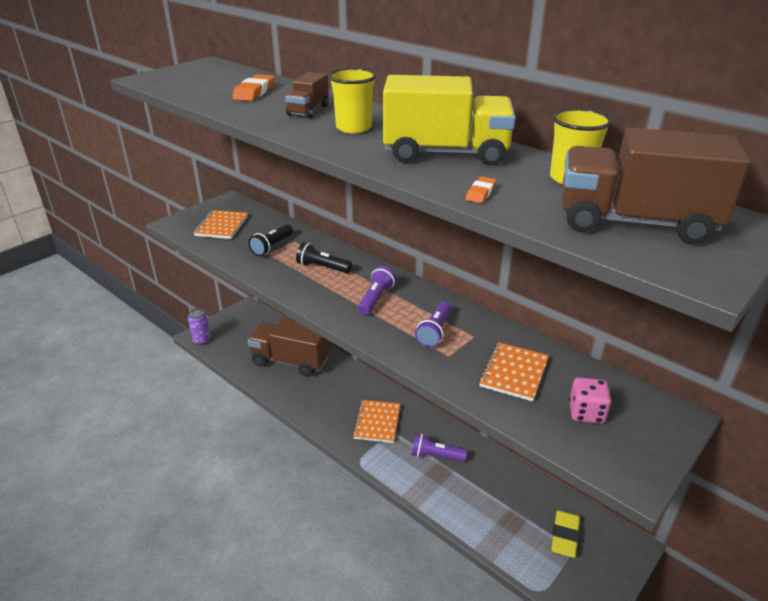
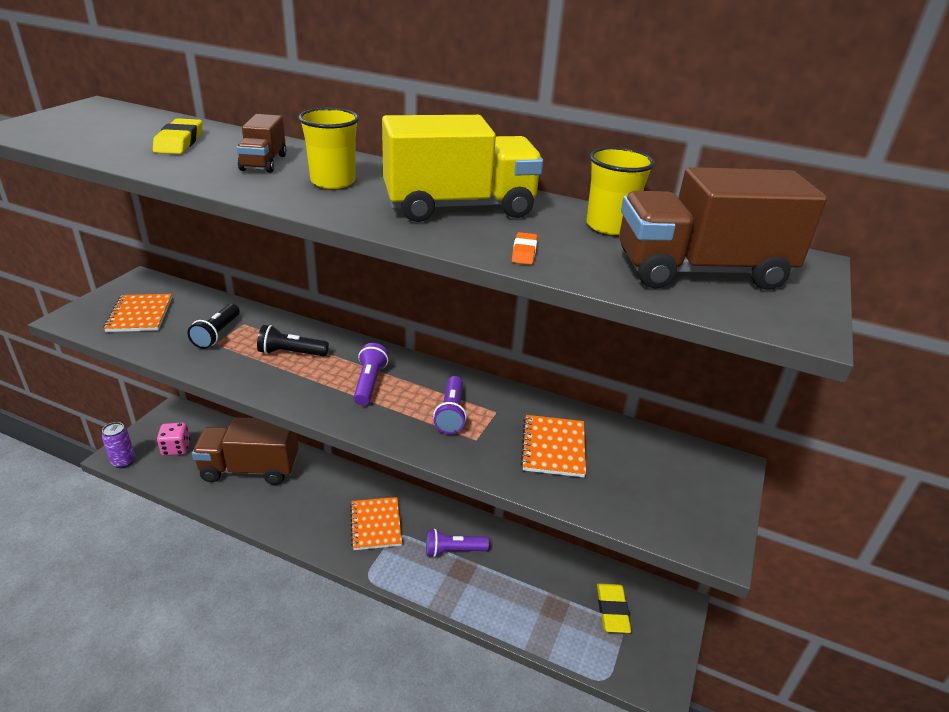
camera: 20 degrees left, 0 degrees up
orange eraser [232,74,275,101] -> yellow eraser [153,118,203,154]
pink dice [569,377,611,424] -> pink dice moved to [157,422,190,456]

